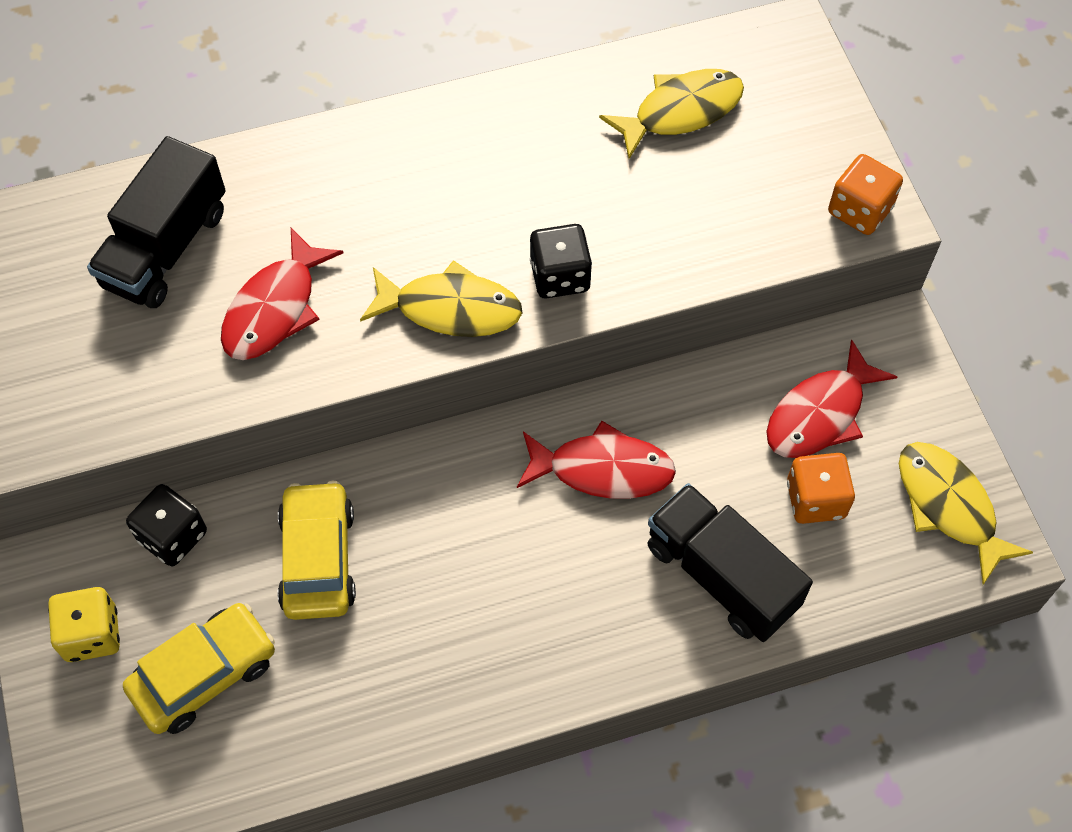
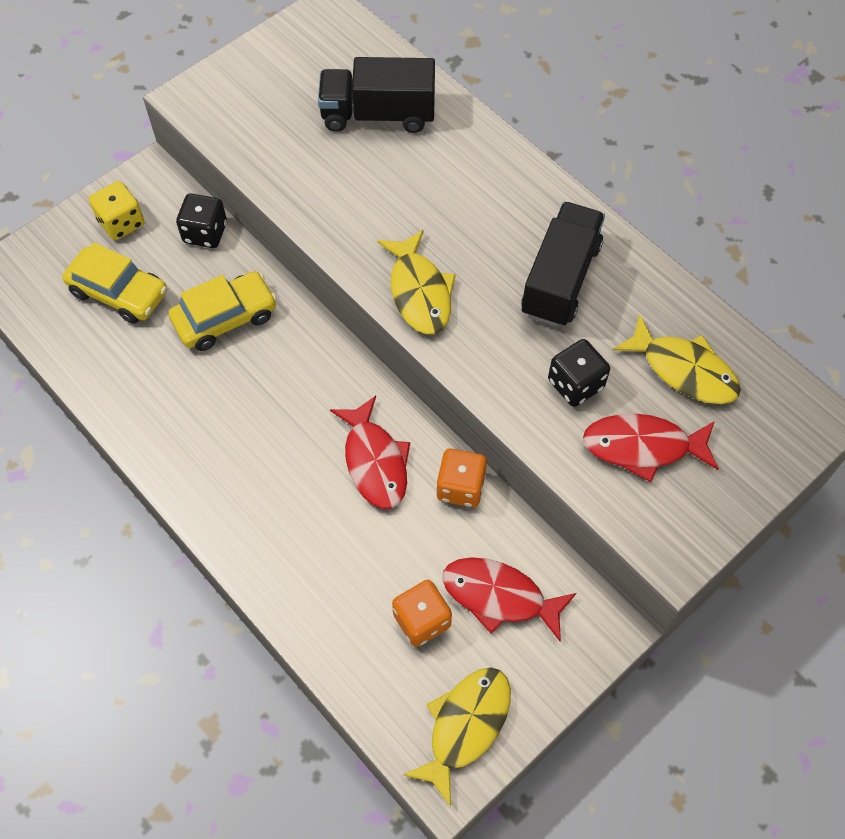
camera: 65 degrees right, 0 degrees up
red fish [221,228,344,360] -> red fish moved to [583,414,719,482]
black dice [530,224,592,299] -> black dice moved to [548,339,610,407]
black truck [648,483,813,642] -> black truck moved to [521,202,605,327]
orange dice [828,154,903,235] -> orange dice moved to [436,448,487,507]

